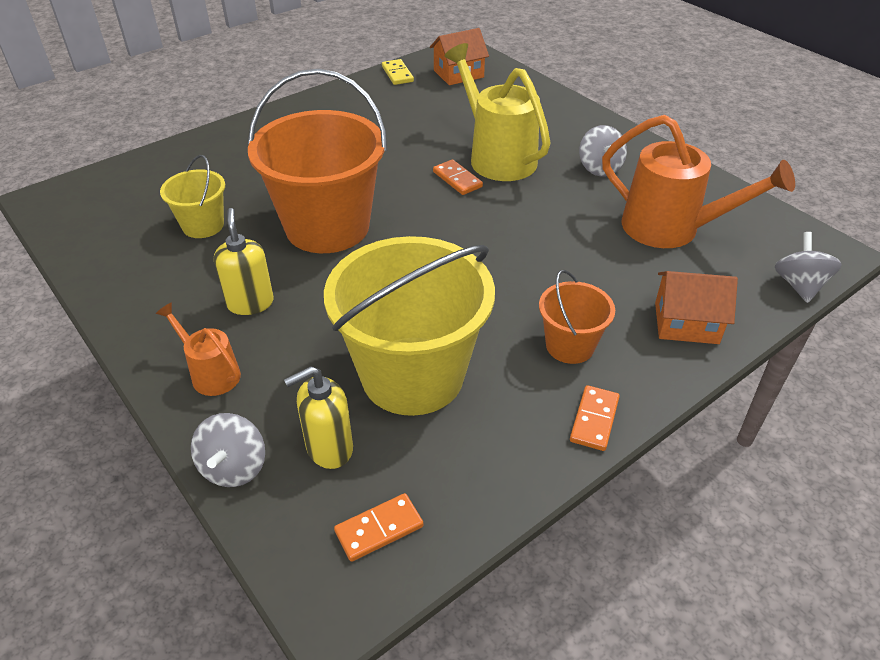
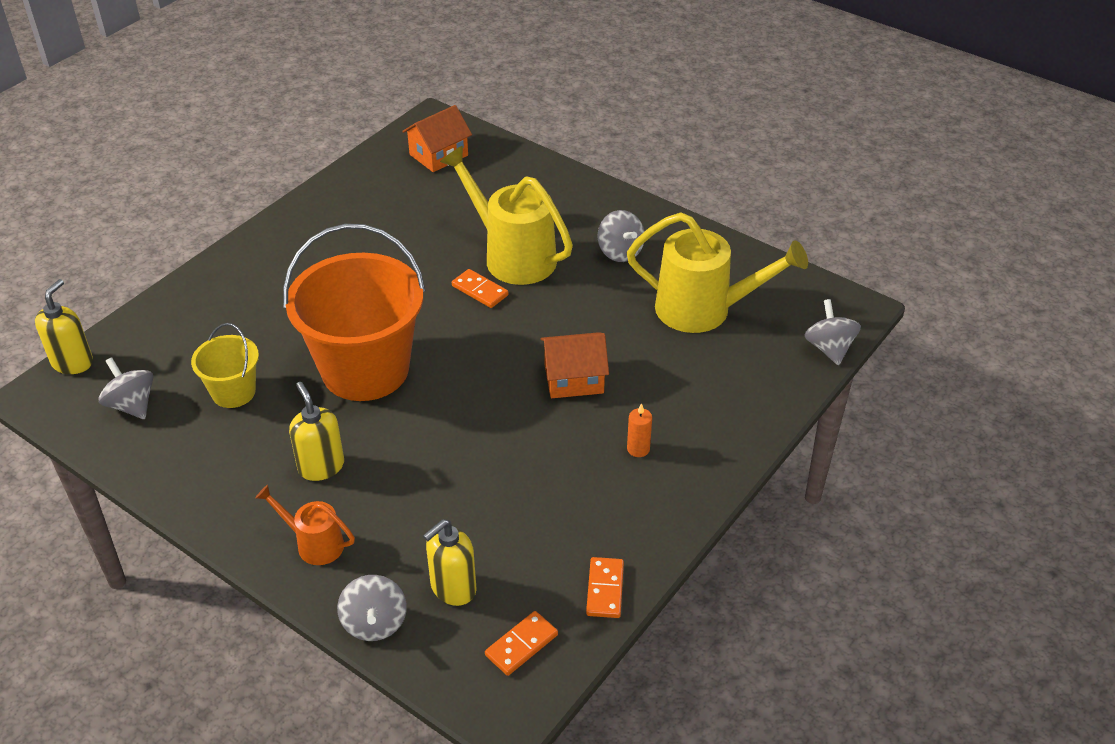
camera: 15 degrees left, 0 degrees up
yellow bucket [324,236,495,416] -> none
yellow domino [382,59,414,85] -> none
orange bucket [539,270,615,364] -> orange candle [627,403,652,457]
orange domino [570,385,620,451] -> orange domino moved to [586,557,624,618]
orange watering can [602,115,795,248] -> yellow watering can [627,212,808,333]
orange house [655,271,738,344] -> orange house moved to [540,332,609,398]
none -> yellow soap dispenser [35,279,93,374]
none -> grey spinning top [99,358,153,419]

